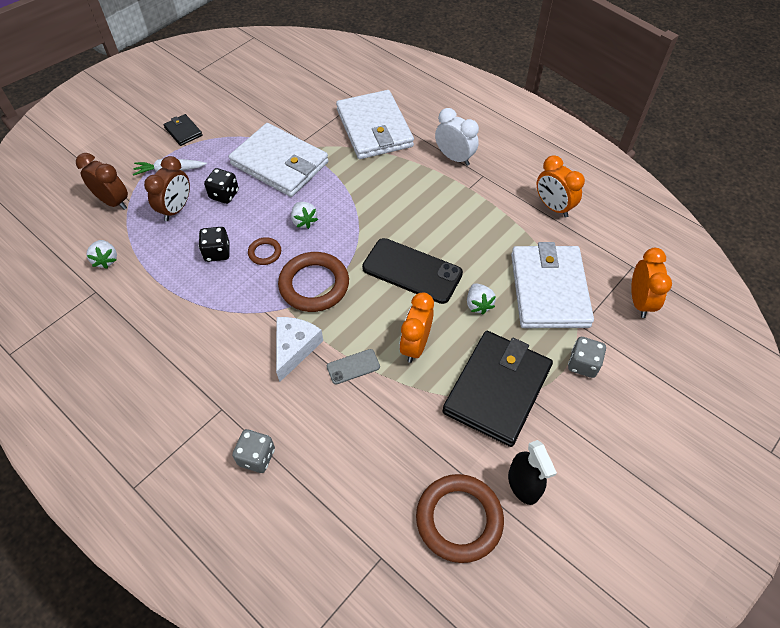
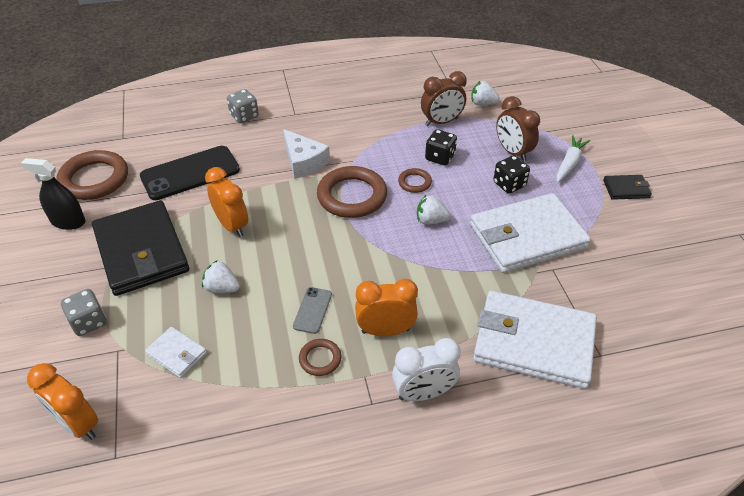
camera: 125 degrees right, 10 degrees down
brown clock [76,153,128,210] -> brown clock moved to [421,71,467,126]
grey phone [327,349,380,384] -> grey phone moved to [293,287,332,334]
black phone [362,238,463,304] -> black phone moved to [140,146,240,200]
white wallet [511,242,594,328] -> white wallet [145,327,207,378], size x0.44
orange clock [537,155,585,218] -> orange clock moved to [355,279,418,336]
none -> brown ring [299,339,341,376]

